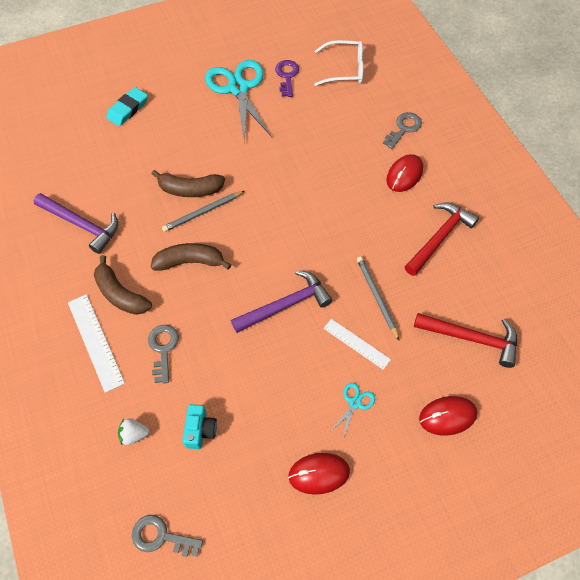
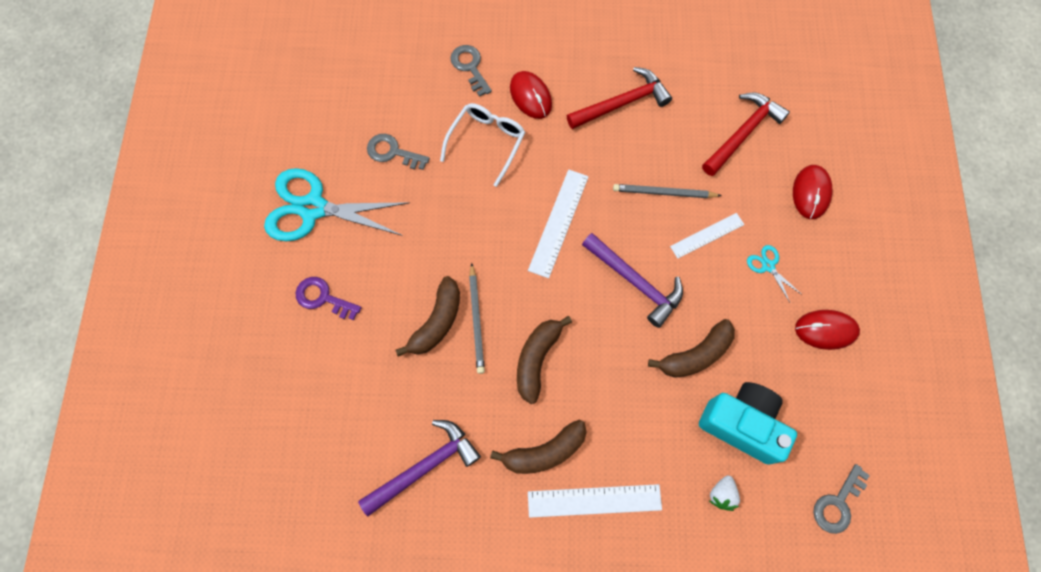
camera: 65 degrees left, 10 degrees up
turquoise eraser [106,87,148,126] -> none
grey key [148,325,179,384] -> grey key moved to [367,134,430,170]
turquoise camera [183,404,217,449] -> turquoise camera [699,382,797,465], size x1.87
purple hammer [231,270,332,333] -> purple hammer turned 135 degrees clockwise [582,233,683,328]
purple key [275,60,299,97] -> purple key moved to [296,277,361,320]
red mouse [288,453,350,495] -> red mouse turned 75 degrees clockwise [795,310,860,350]
white glasses [314,40,364,86] -> white glasses moved to [440,103,525,187]
red hammer [405,202,479,276] -> red hammer turned 90 degrees clockwise [567,67,672,129]
none -> white ruler [528,170,589,278]
none -> brown banana [648,319,735,378]

